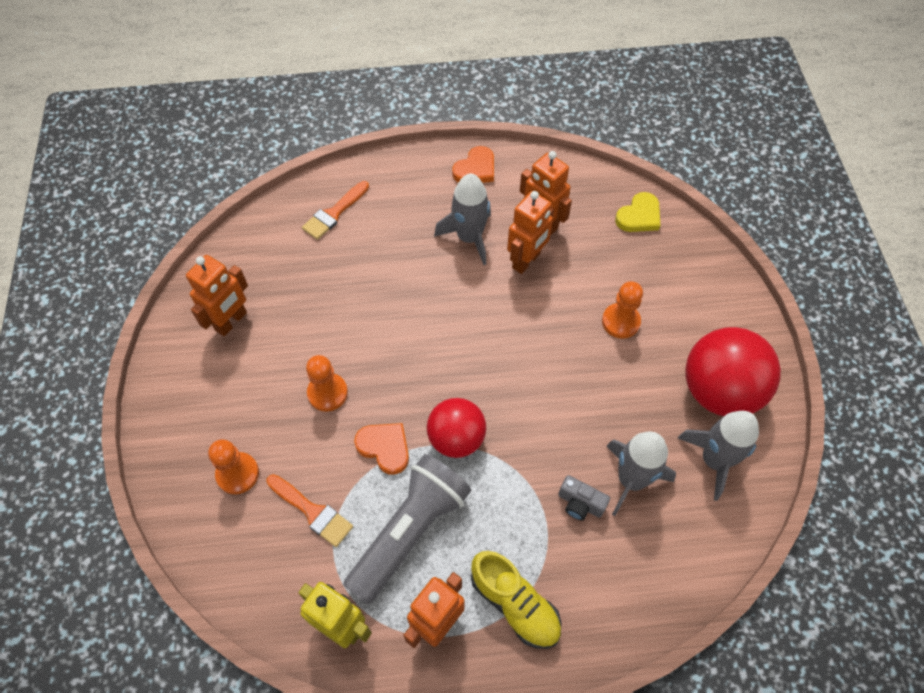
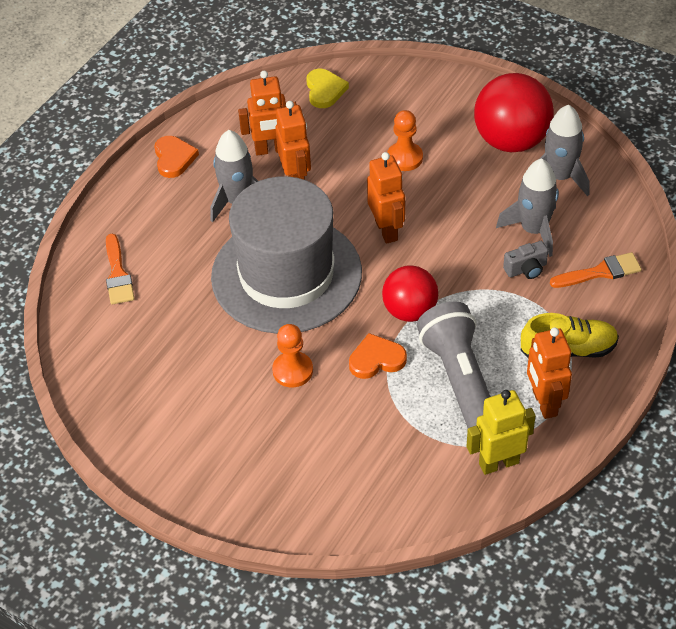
camera: 50 degrees left, 10 degrees down
orange robot [186,255,248,336] -> orange robot moved to [367,152,405,244]
orange pawn [208,439,259,494] -> none
orange brush [266,474,353,547] -> orange brush moved to [550,252,642,288]
none -> grey hat [211,176,362,334]

